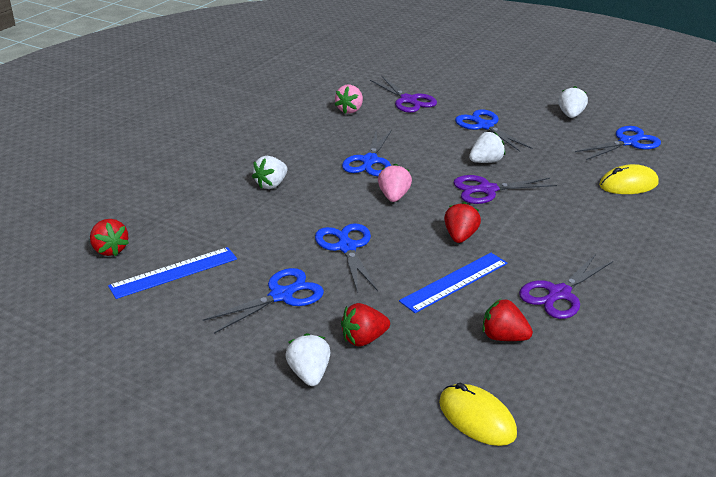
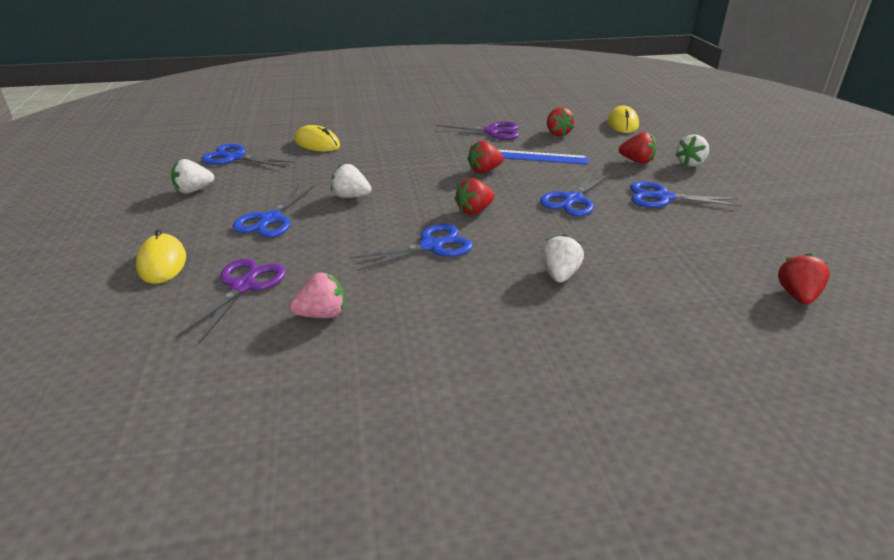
camera: 130 degrees left, 0 degrees up
blue ruler [108,247,237,299] -> none
white strawberry [252,156,288,189] -> white strawberry turned 75 degrees counterclockwise [541,234,584,283]
pink strawberry [378,164,412,202] -> red strawberry [454,178,495,215]
purple scissors [453,175,557,204] -> none
none -> yellow mouse [136,230,186,284]

